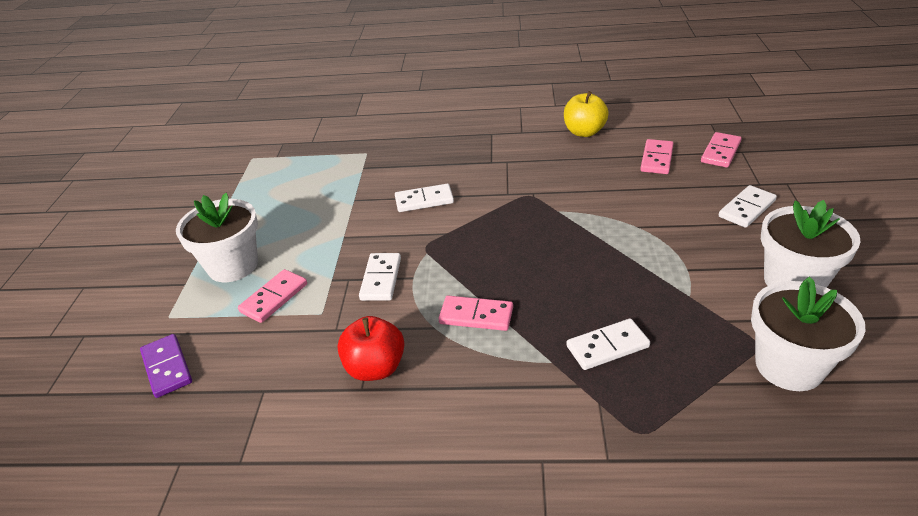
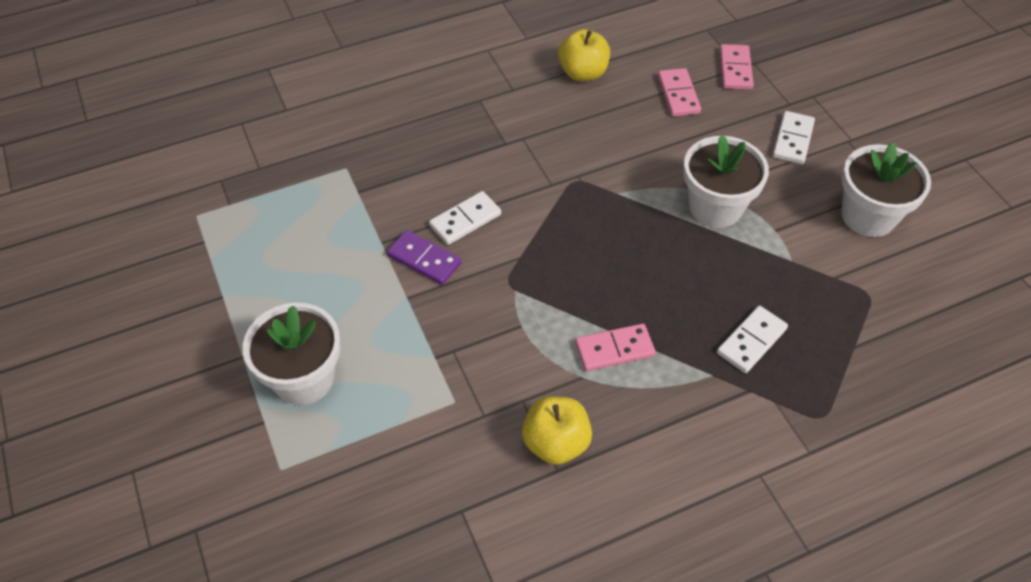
camera: 30 degrees left, 15 degrees up
purple domino [140,334,192,398] -> purple domino moved to [387,230,461,285]
pink domino [238,269,307,323] -> none
red apple [338,316,405,381] -> yellow apple [522,396,592,465]
white domino [359,253,401,301] -> none
white flower pot [751,276,866,391] -> white flower pot moved to [683,135,769,228]

